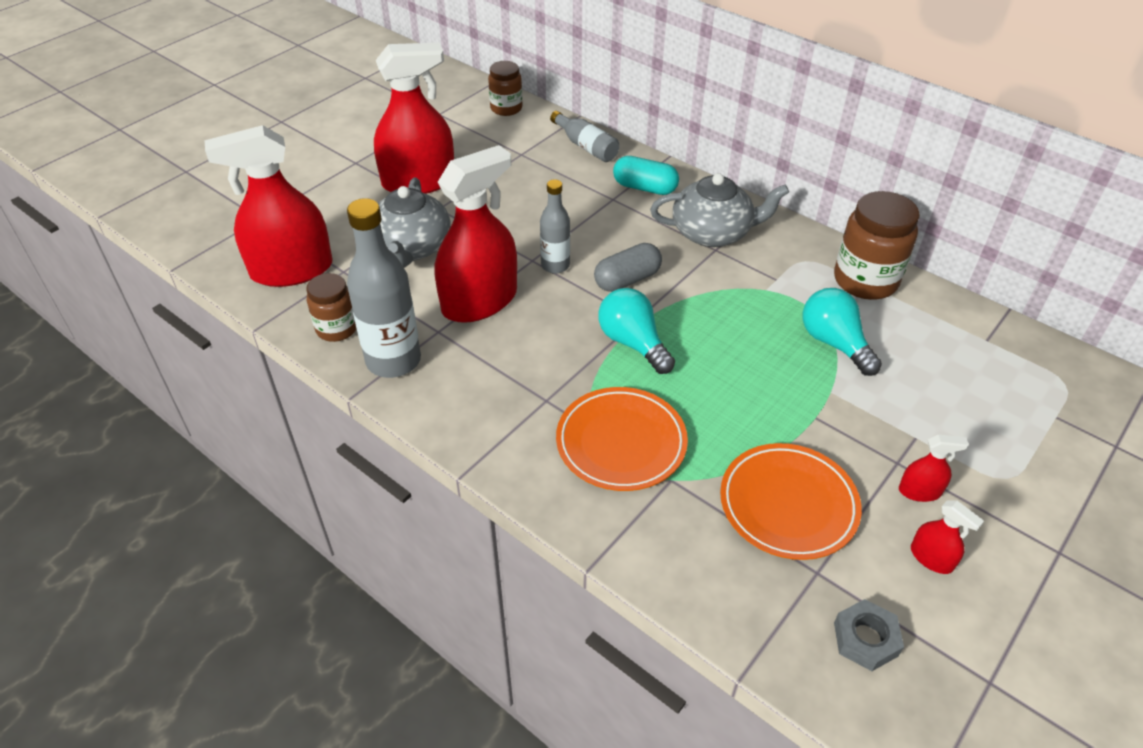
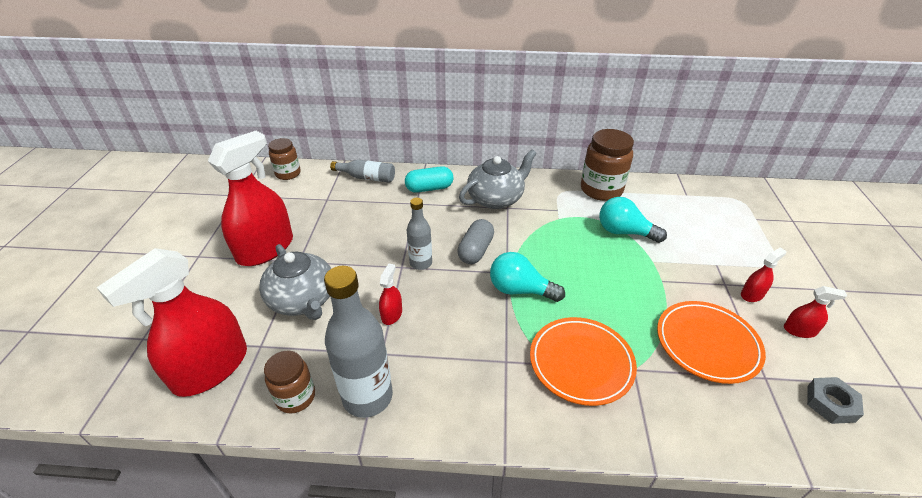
camera: 35 degrees left, 5 degrees down
red spray bottle [435,145,517,323] -> red spray bottle [379,263,402,325], size x0.42

